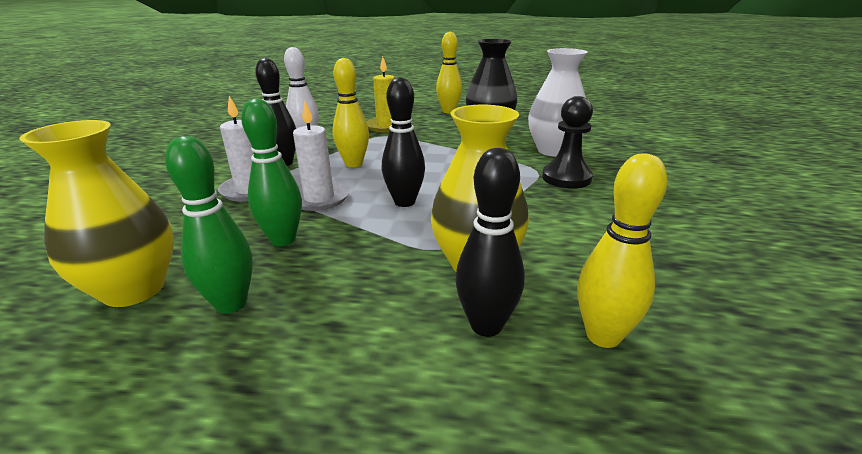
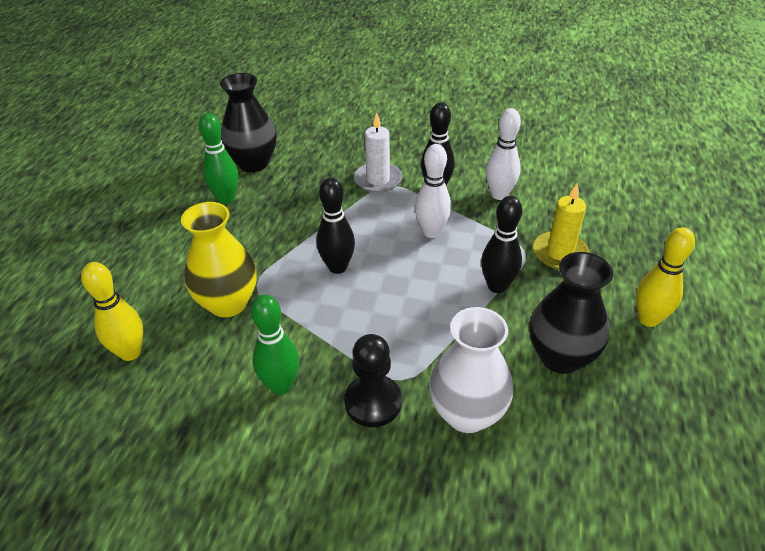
camera: 95 degrees right, 15 degrees up
yellow vase [19,120,174,307] -> black vase [220,73,277,172]
green bowling pin [241,99,302,246] -> green bowling pin moved to [251,295,299,395]
white candle [293,101,350,211] -> none
yellow bowling pin [333,58,369,167] -> white bowling pin [415,144,451,238]
black bowling pin [455,148,525,337] -> black bowling pin moved to [481,196,522,293]

